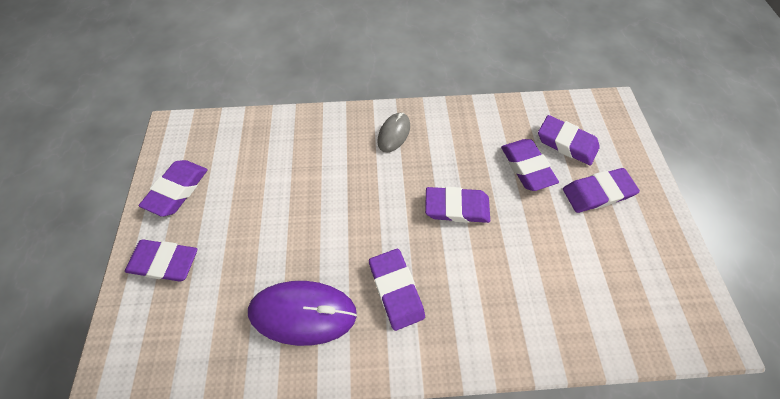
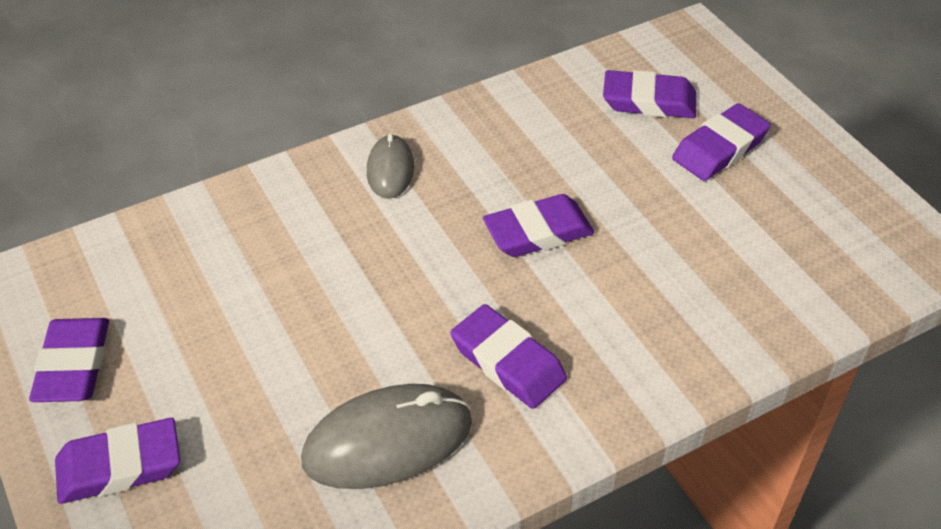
camera: 25 degrees left, 15 degrees down
purple mouse [248,281,357,346] -> grey mouse [301,384,472,489]
purple eraser [501,139,559,191] -> none

